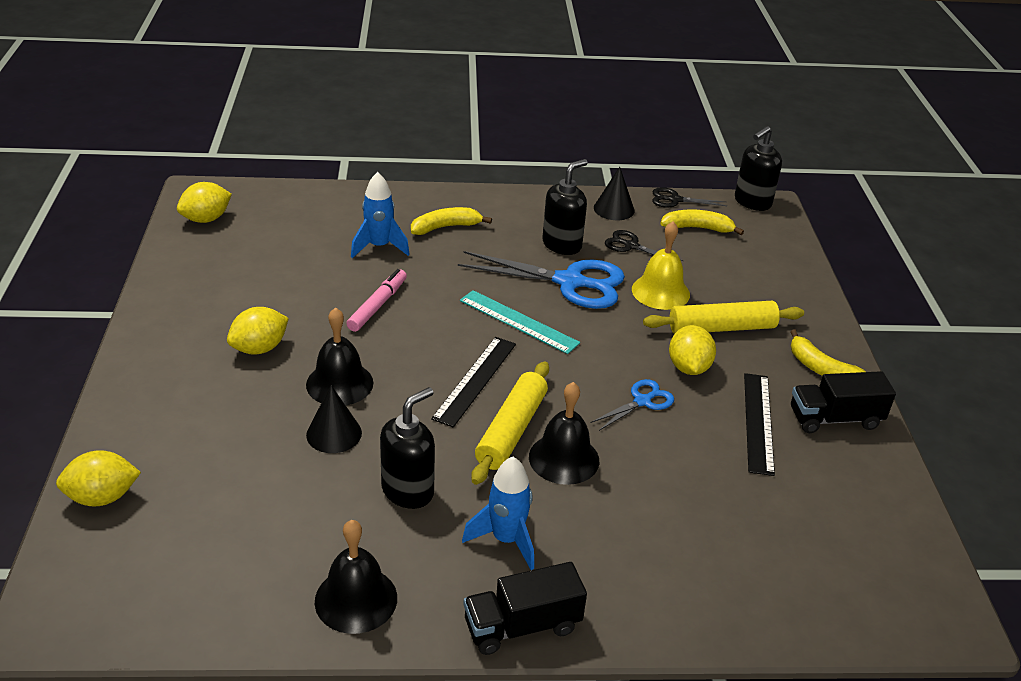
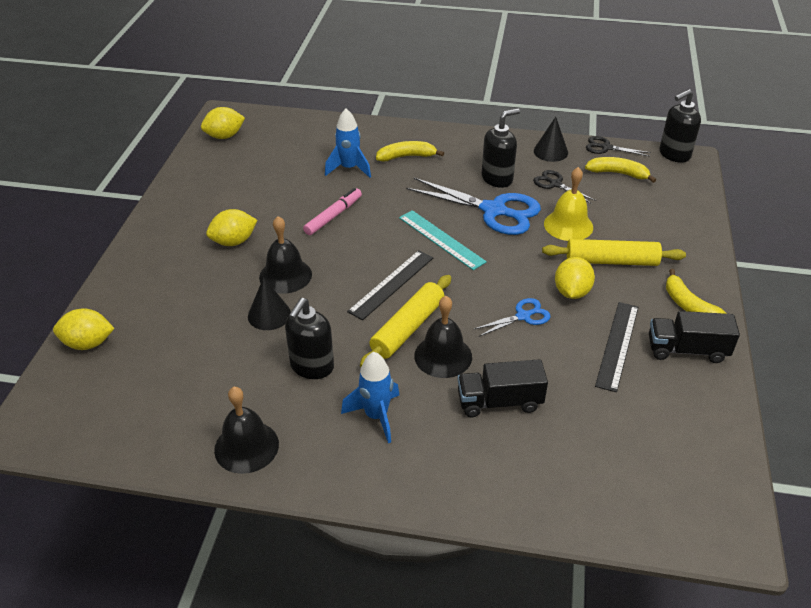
camera: 15 degrees right, 5 degrees up
black soap dispenser [380,387,435,509] -> black soap dispenser turned 150 degrees clockwise [285,298,334,379]
black truck [463,562,587,655] -> black truck moved to [458,359,548,417]

